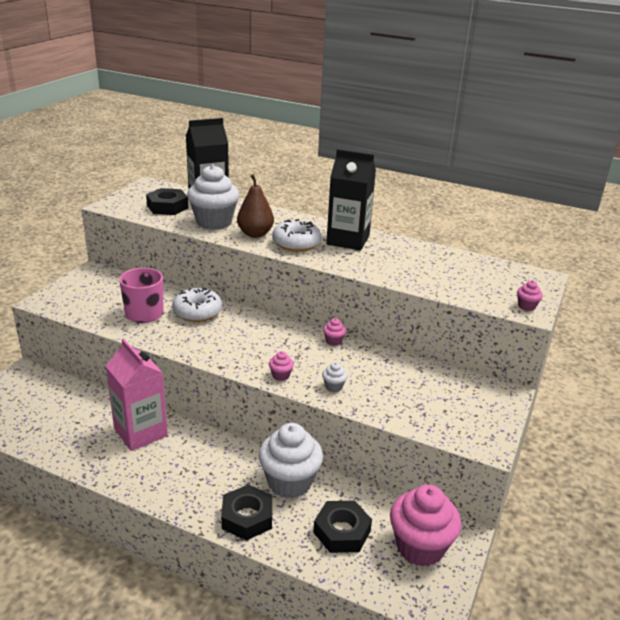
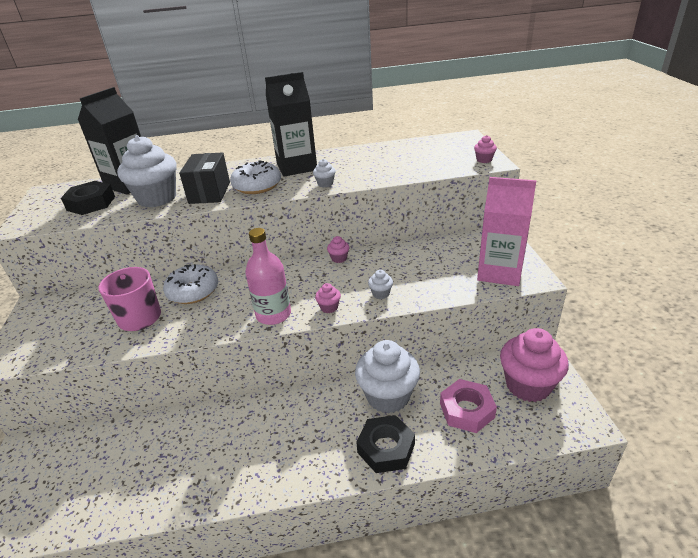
camera: 30 degrees left, 5 degrees up
pink carton [106,338,168,451] -> pink carton moved to [477,177,536,286]
brown pear [237,174,274,238] -> black box [179,152,230,204]
black nut [313,501,372,553] -> pink nut [440,379,497,433]
none -> pink bottle [245,228,291,325]
none -> white cupcake [313,159,336,188]

